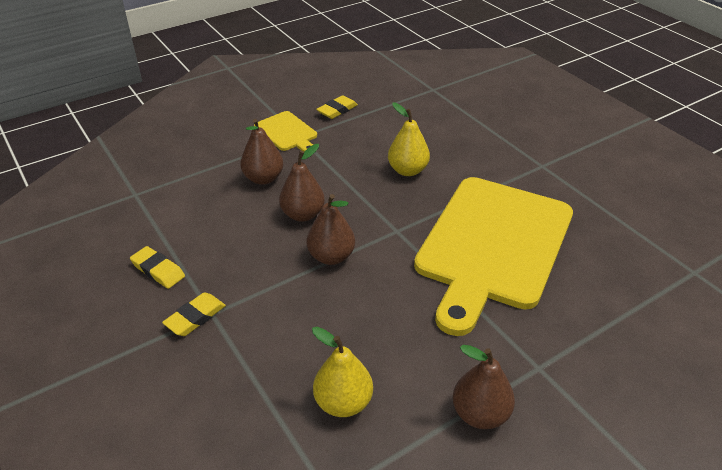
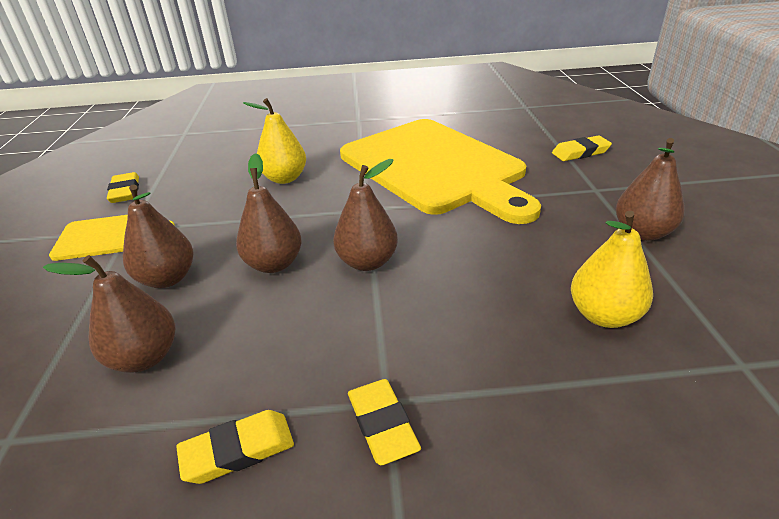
camera: 60 degrees left, 5 degrees down
none -> brown pear [43,255,175,373]
none -> yellow eraser [552,135,612,161]

